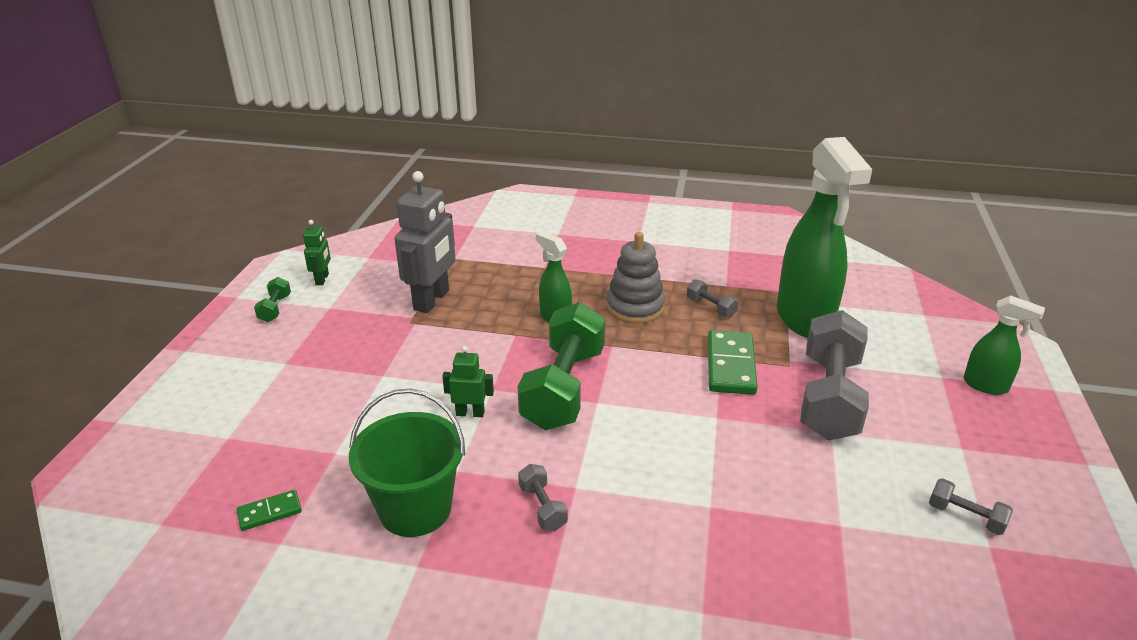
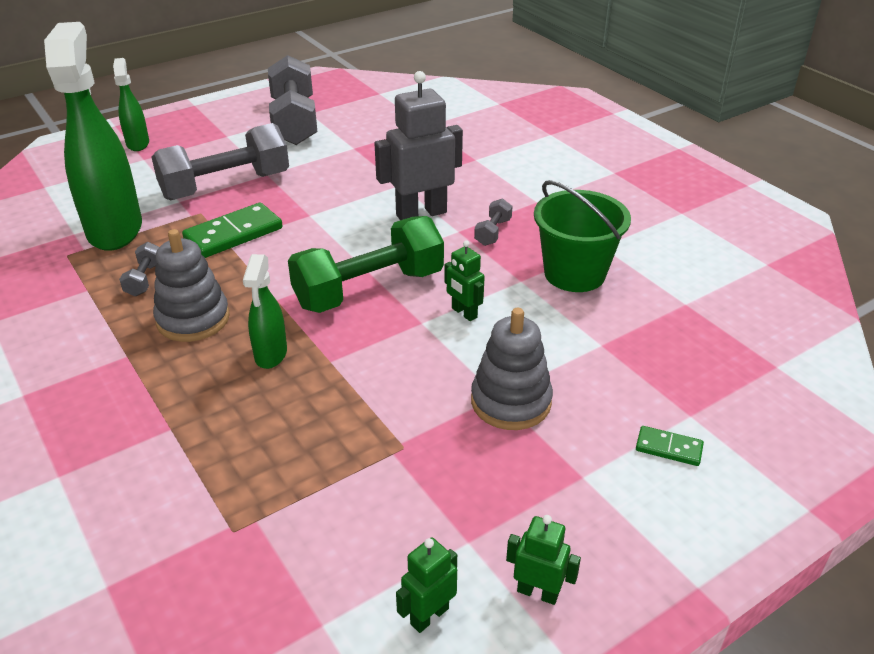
camera: 135 degrees left, 5 degrees up
green domino [237,490,302,531] -> green domino moved to [636,426,704,466]
green dumbbell [254,277,291,322] -> green robot [506,515,581,605]
grey robot [394,171,455,313] -> grey robot moved to [374,71,463,220]
green spray bottle [777,137,872,338] -> green spray bottle turned 45 degrees counterclockwise [44,22,142,251]
grey dumbbell [929,478,1013,535] -> grey dumbbell [268,55,317,145], size x2.37
none -> grey stacking toy [471,308,553,430]

